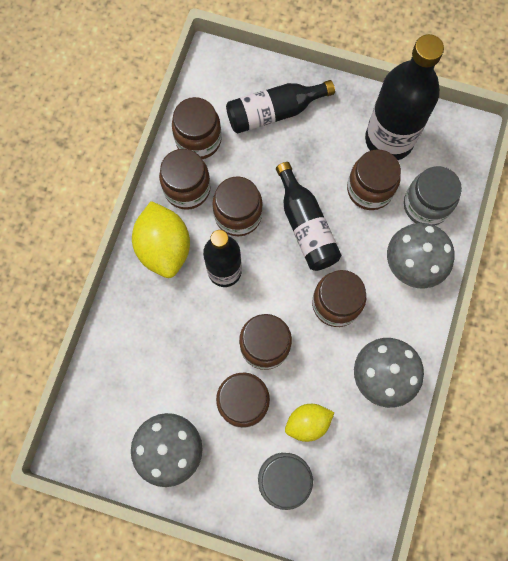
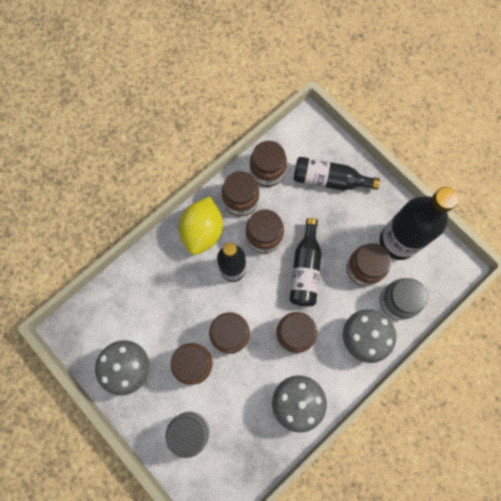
camera: 30 degrees right, 0 degrees up
yellow lemon [285,404,335,442] -> none

